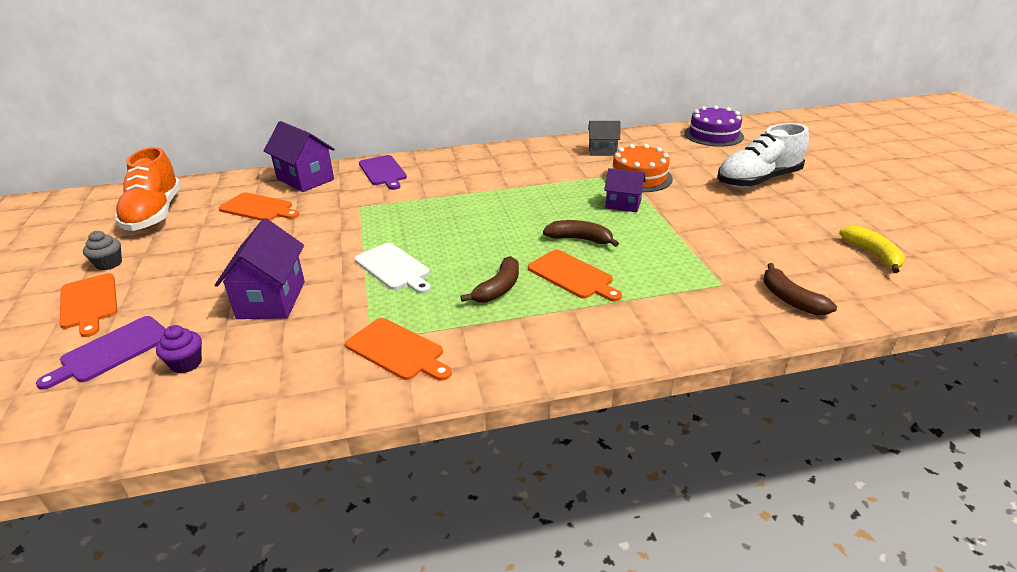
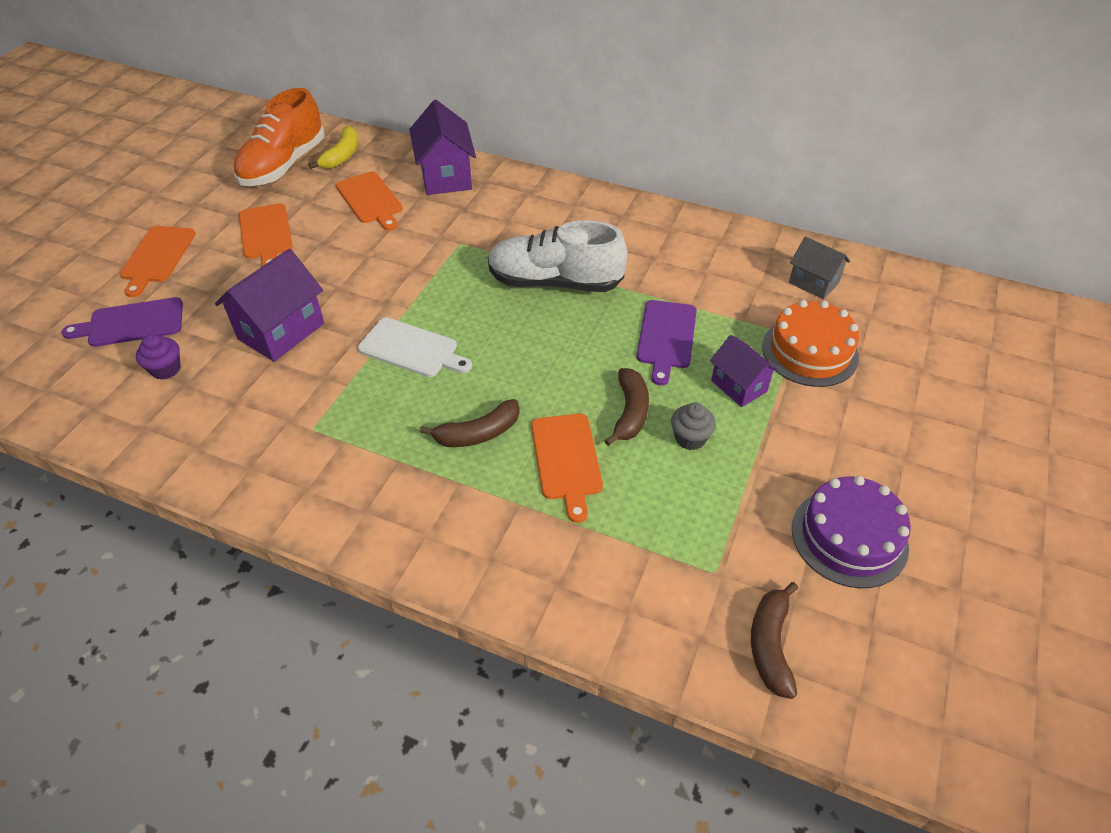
camera: 35 degrees right, 15 degrees up
grey cupcake [83,231,122,270] -> grey cupcake moved to [671,403,716,450]
orange cutting board [345,318,452,381] -> orange cutting board moved to [239,203,293,266]
white cutting board [354,243,431,294] -> white cutting board turned 60 degrees counterclockwise [358,317,472,377]
purple cutting board [359,155,407,190] -> purple cutting board moved to [637,300,697,385]
brown banana [543,220,619,247] -> brown banana turned 45 degrees clockwise [604,368,649,446]
purple cake [684,106,744,147] -> purple cake moved to [792,476,911,588]
white shoe [717,123,809,188] -> white shoe moved to [488,220,628,292]
yellow banana [839,226,905,273] -> yellow banana moved to [308,126,358,169]

